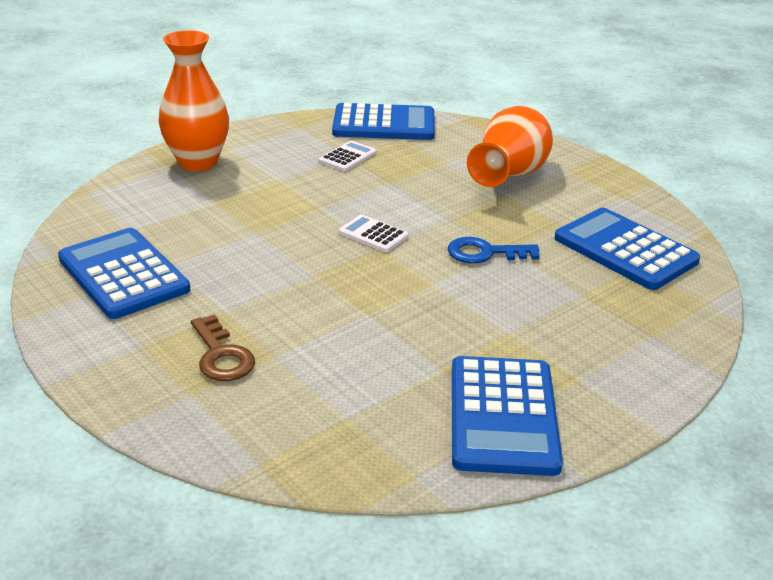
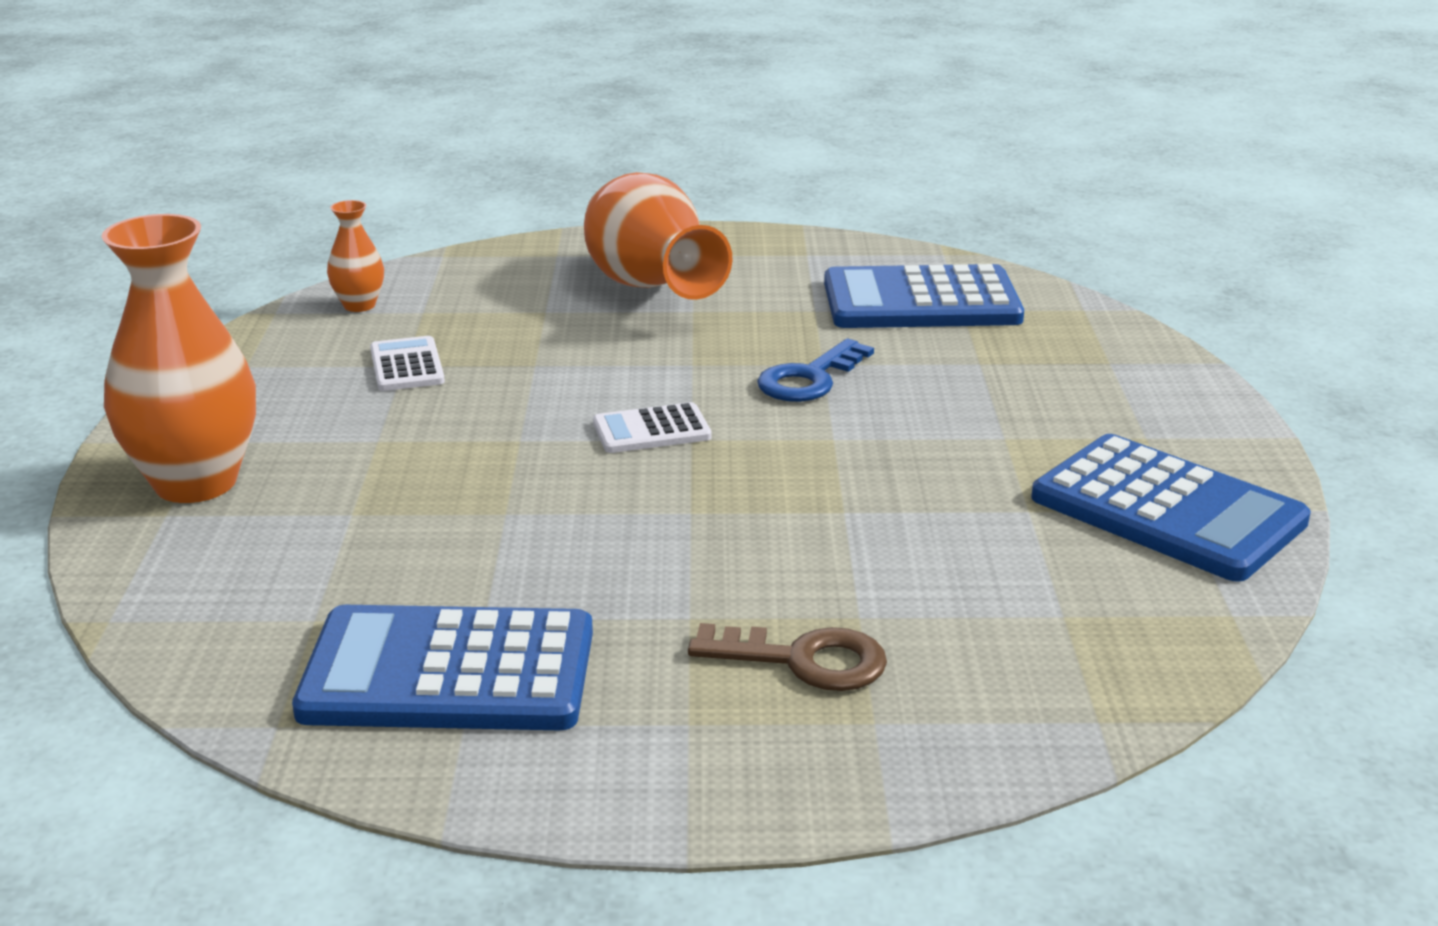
camera: 50 degrees left, 5 degrees down
blue calculator [332,103,435,140] -> orange vase [327,200,384,312]

